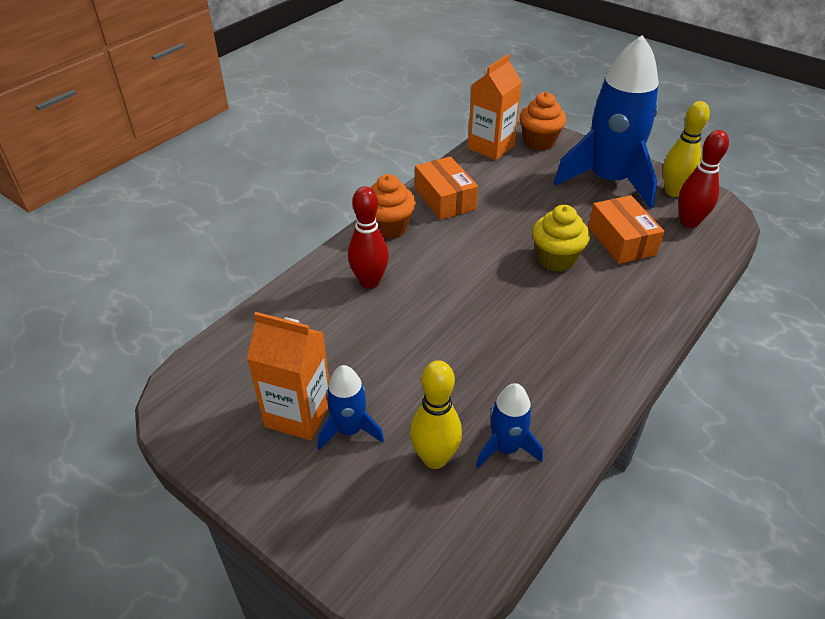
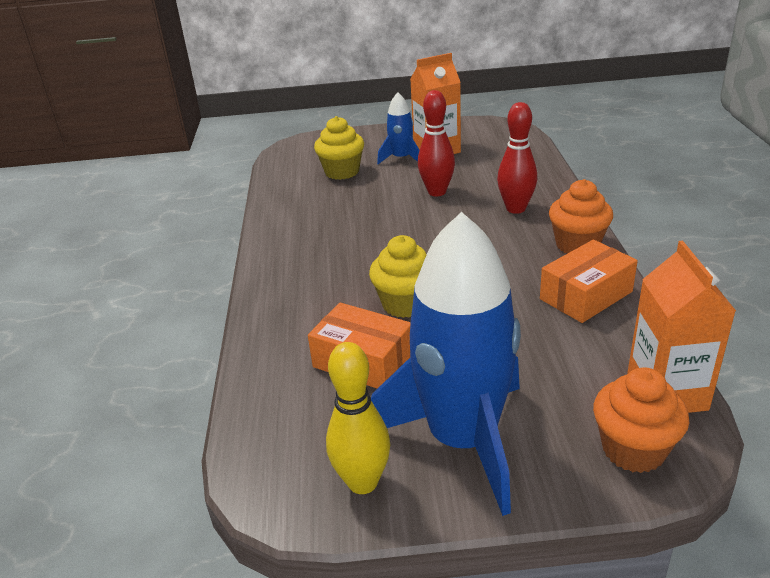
camera: 140 degrees right, 10 degrees down
yellow bowling pin [410,360,462,469] -> yellow cupcake [314,116,364,180]
orange box [415,156,478,220] -> orange box turned 60 degrees counterclockwise [540,240,638,323]
blue rocket [476,383,543,468] -> none
red bowling pin [678,130,729,228] -> red bowling pin moved to [418,90,455,196]

